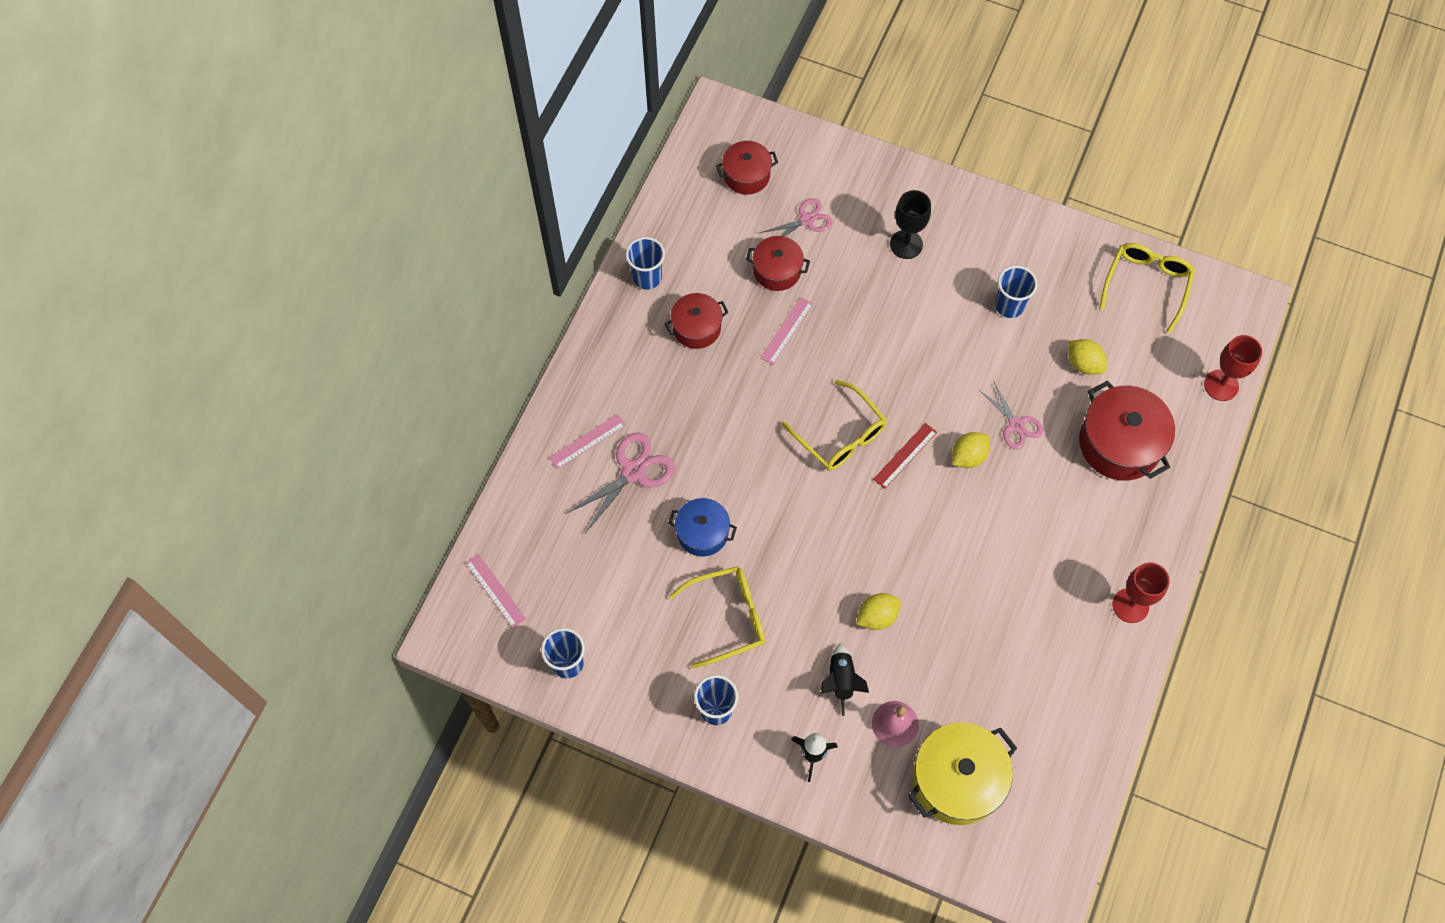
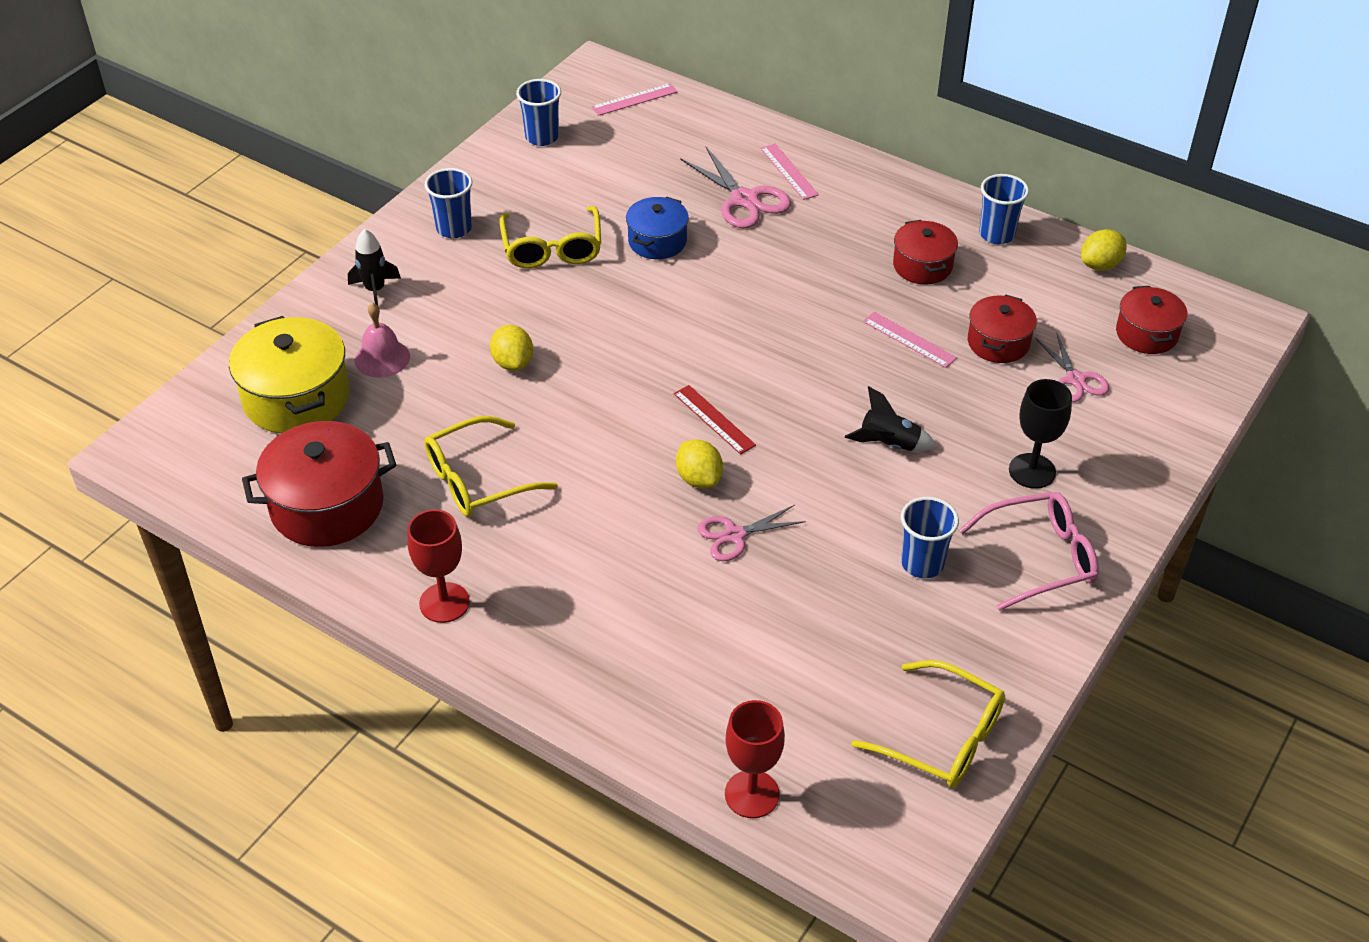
camera: 100 degrees right, 20 degrees down
yellow glasses [781,380,887,471] -> yellow glasses moved to [424,416,558,517]
black rocket [821,644,869,716] -> black rocket moved to [845,386,937,451]
yellow lemon [1068,339,1107,375] -> yellow lemon moved to [1081,229,1126,271]
red pot [1079,381,1175,481] -> red pot moved to [242,421,396,547]
none -> pink glasses [959,492,1099,611]

